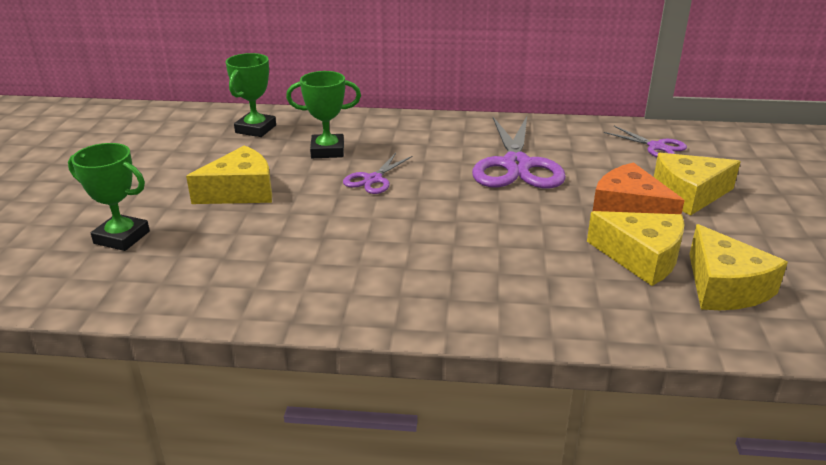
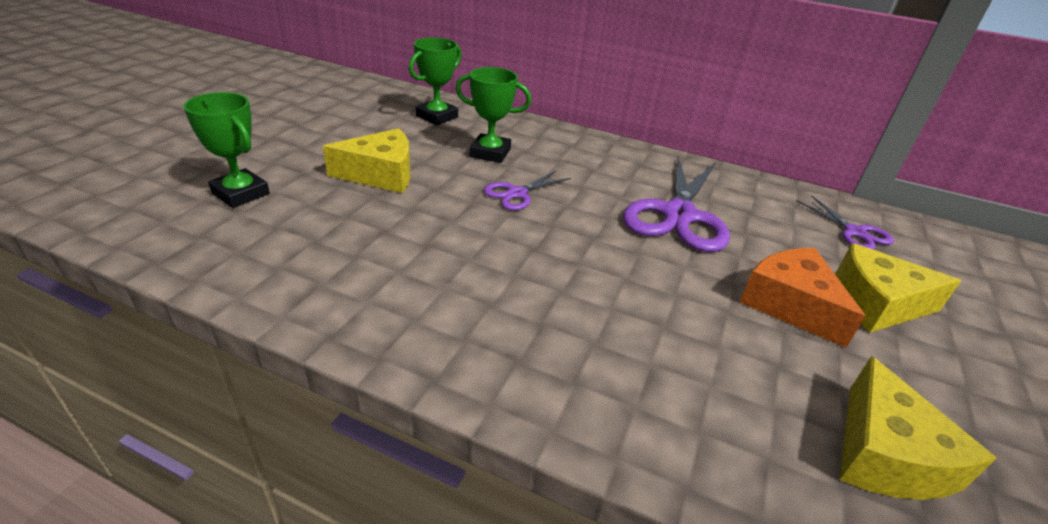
camera: 15 degrees right, 5 degrees up
yellow cheese [587,211,684,286] -> none

